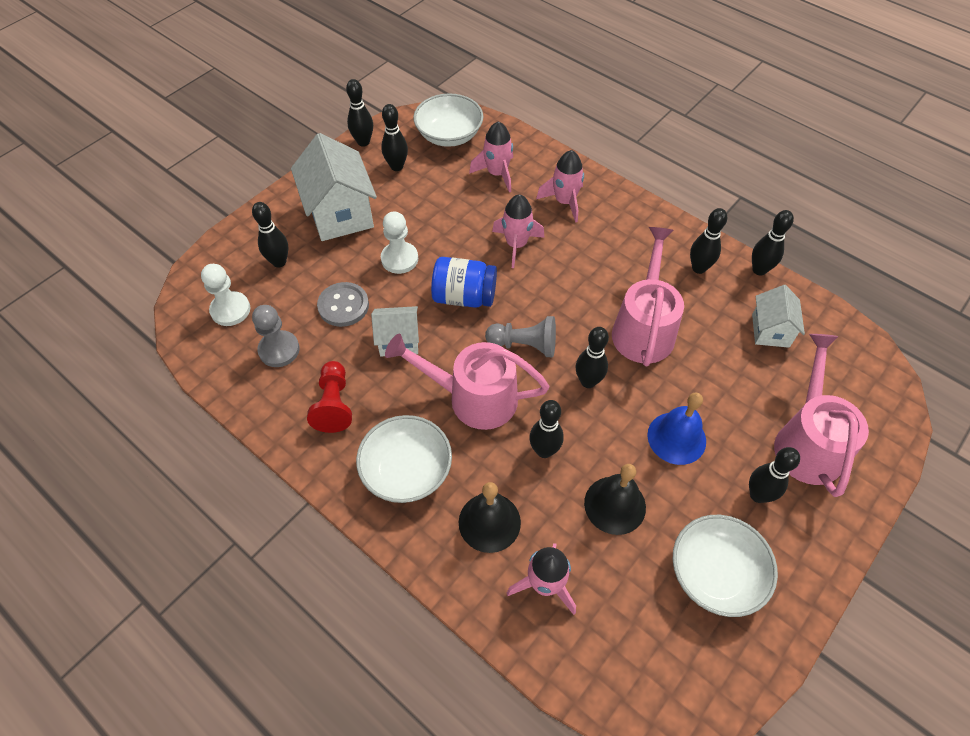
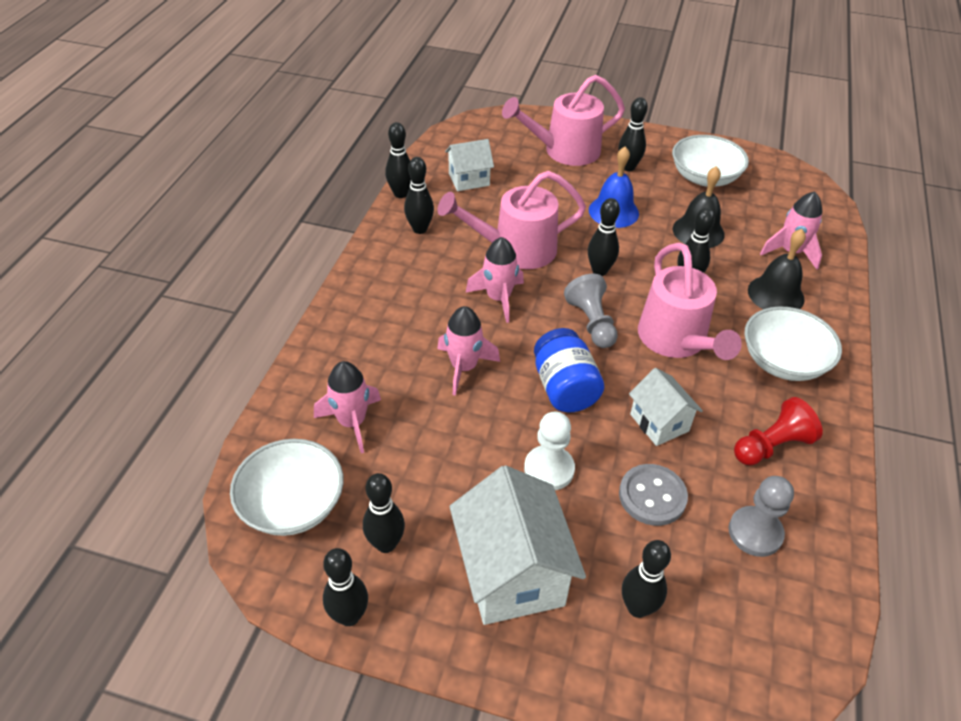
camera: 115 degrees left, 10 degrees down
white pawn [201,264,250,326] -> none
white house [291,133,377,241] -> white house turned 60 degrees counterclockwise [449,465,586,625]
pink rocket [536,150,584,223] -> pink rocket moved to [466,237,524,323]

